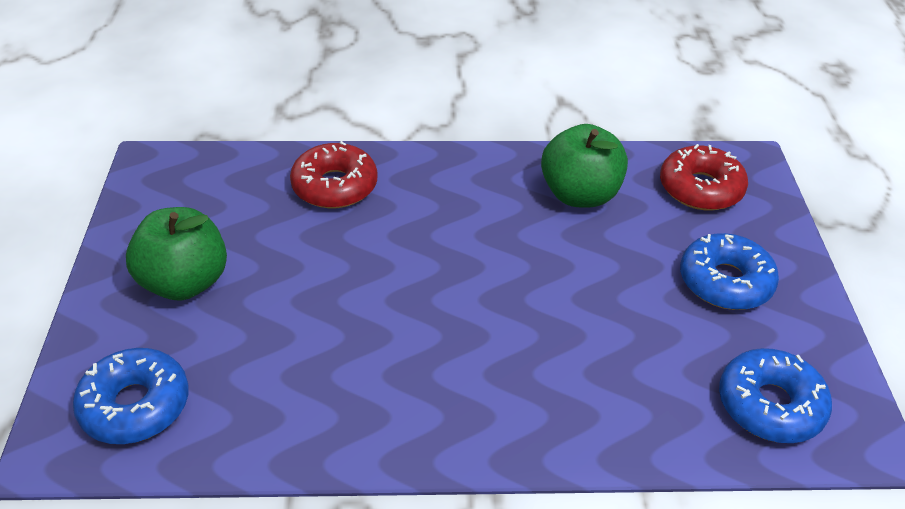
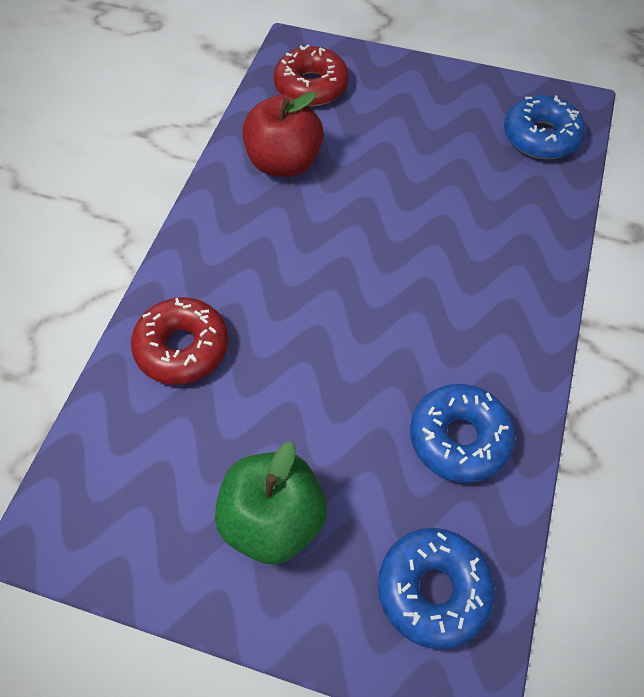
camera: 70 degrees left, 15 degrees up
green apple [541,124,628,208] -> red apple [242,92,324,177]
blue donut [680,233,779,310] -> blue donut moved to [410,384,515,483]

